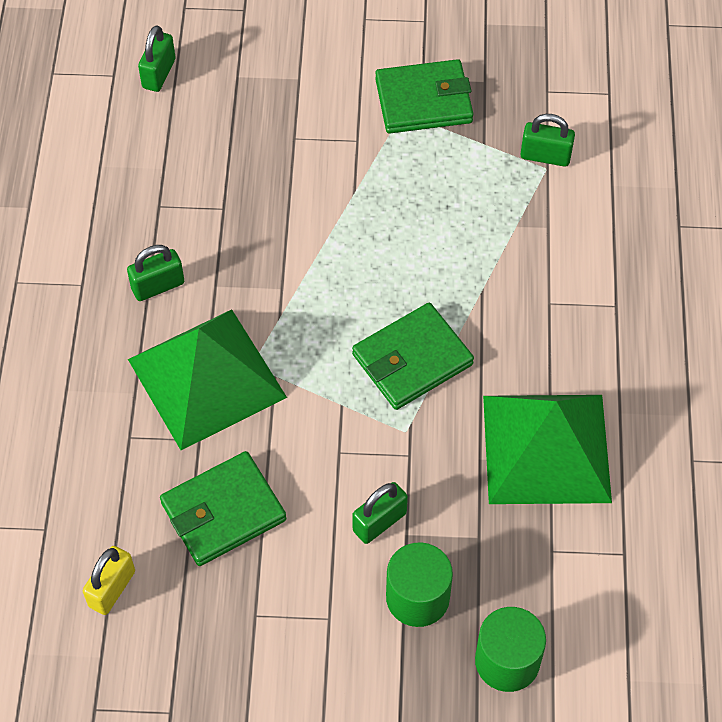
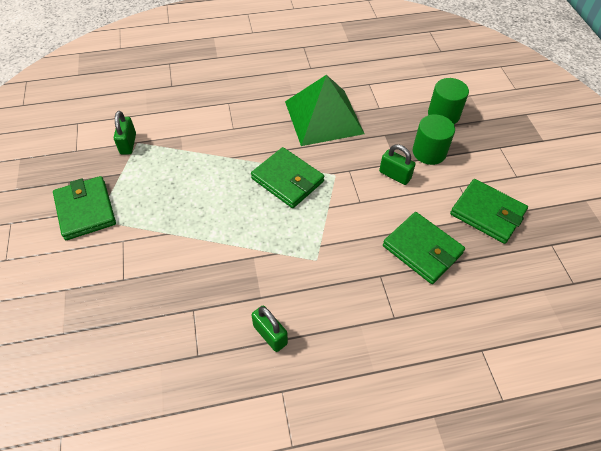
camera: 105 degrees left, 5 degrees down
yellow padlock [83,546,135,615] -> none
green pyramid [128,310,287,450] -> none
green padlock [138,25,175,92] -> none
none -> green wallet [450,179,528,244]

